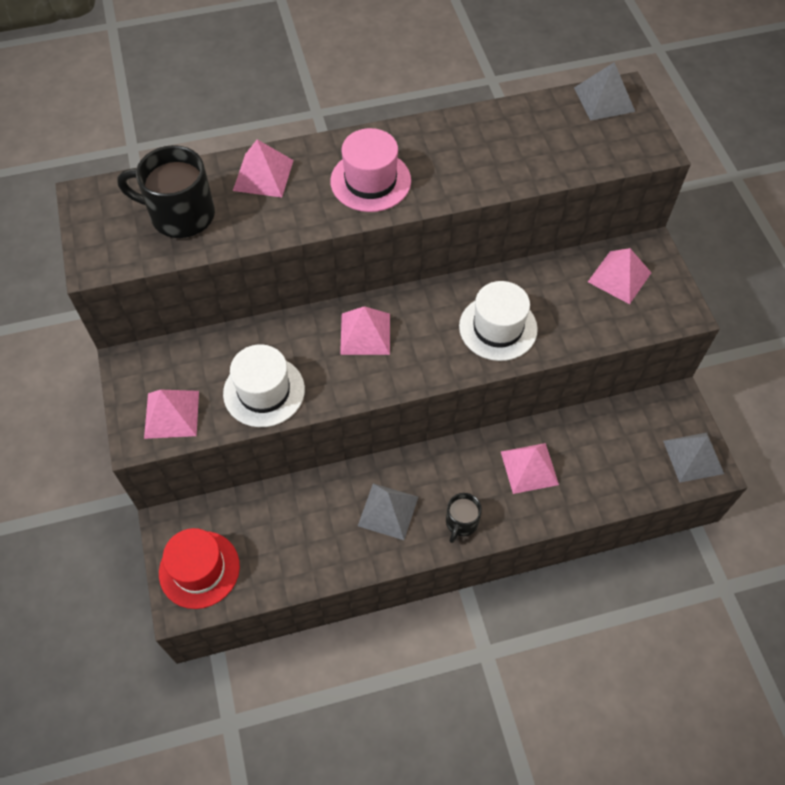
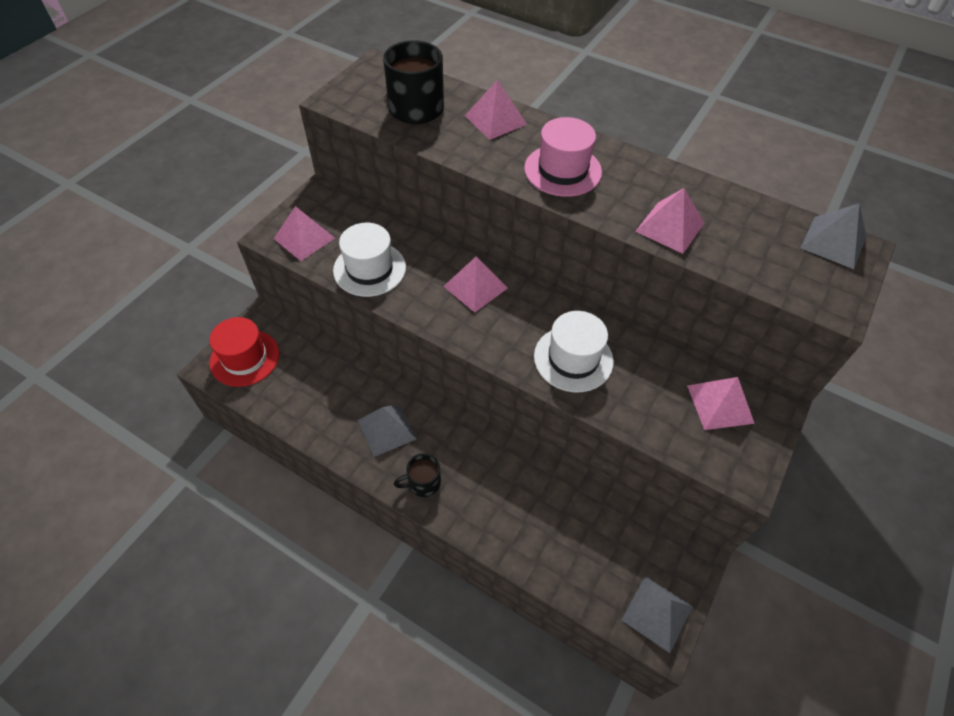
camera: 45 degrees right, 5 degrees down
pink pyramid [501,443,559,494] -> pink pyramid moved to [635,188,705,254]

